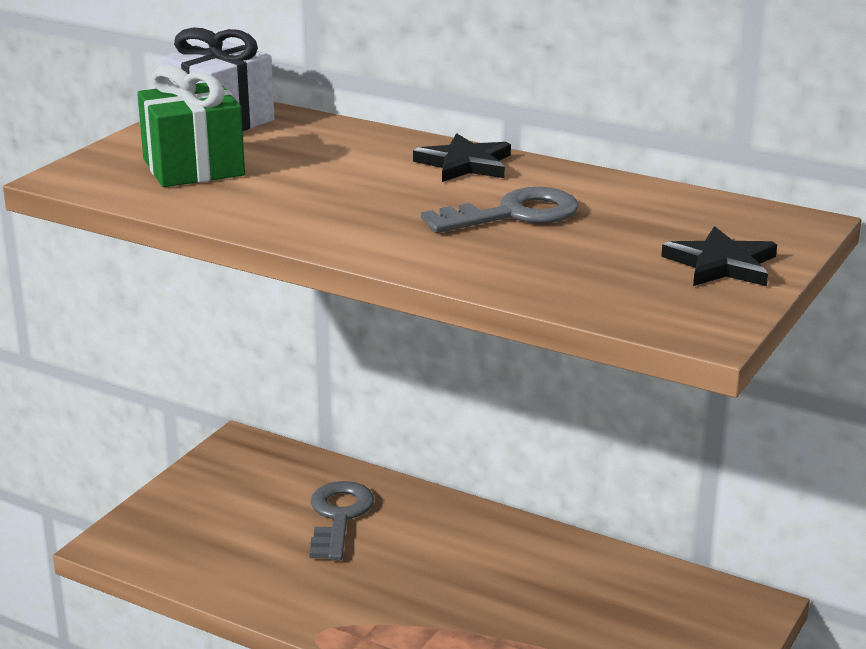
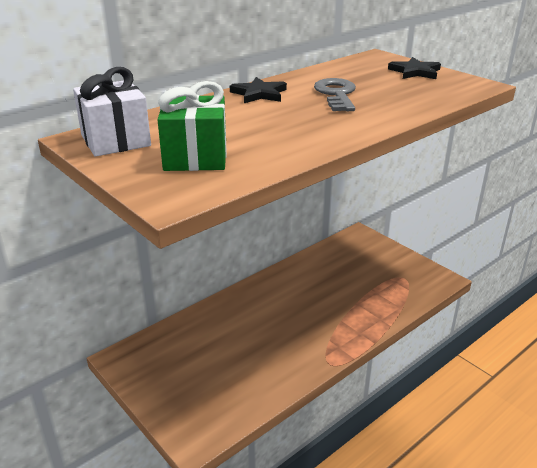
camera: 70 degrees left, 5 degrees up
grey key [309,481,374,560] -> none

